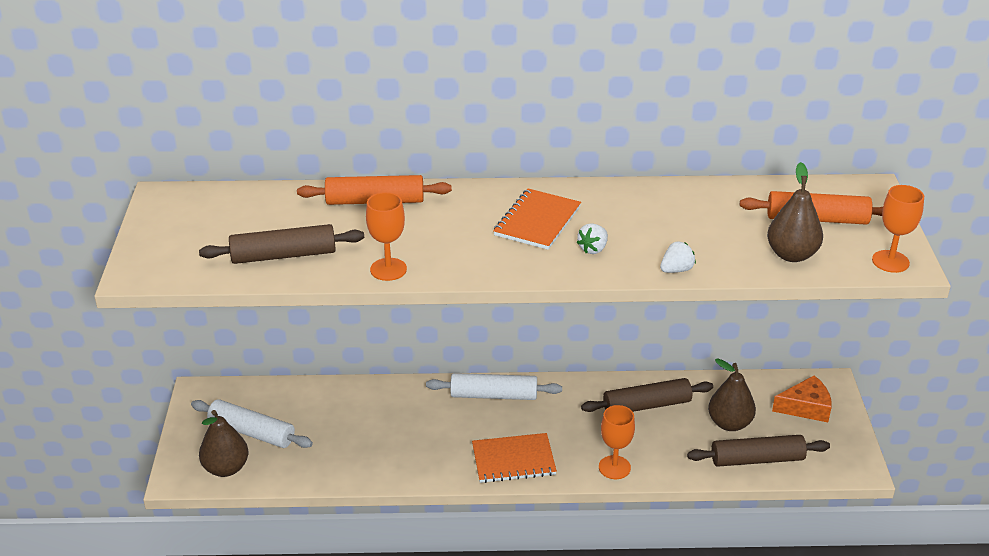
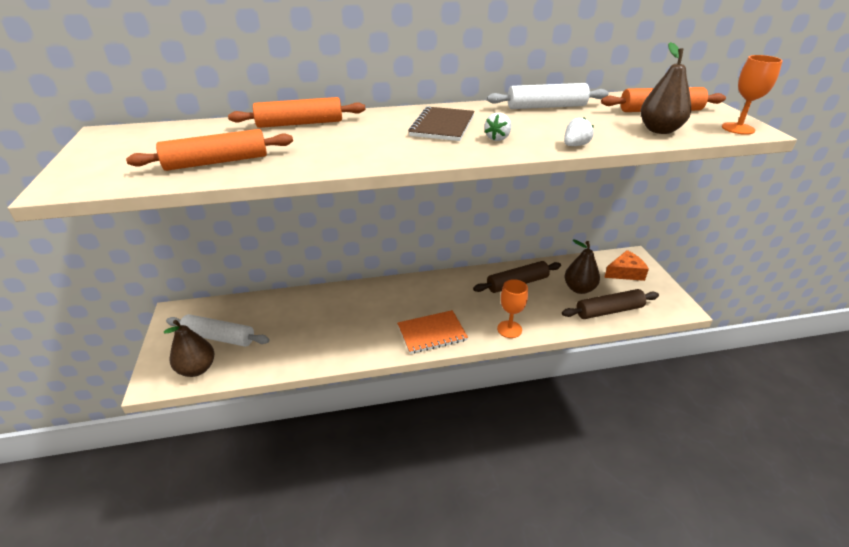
camera: 10 degrees left, 0 degrees up
brown rolling pin [199,224,364,264] -> orange rolling pin [126,129,293,171]
orange goblet [366,192,407,281] -> none
white rolling pin [426,373,562,400] -> white rolling pin moved to [487,83,608,109]
orange notebook [493,188,581,250] -> brown notebook [408,106,475,141]

